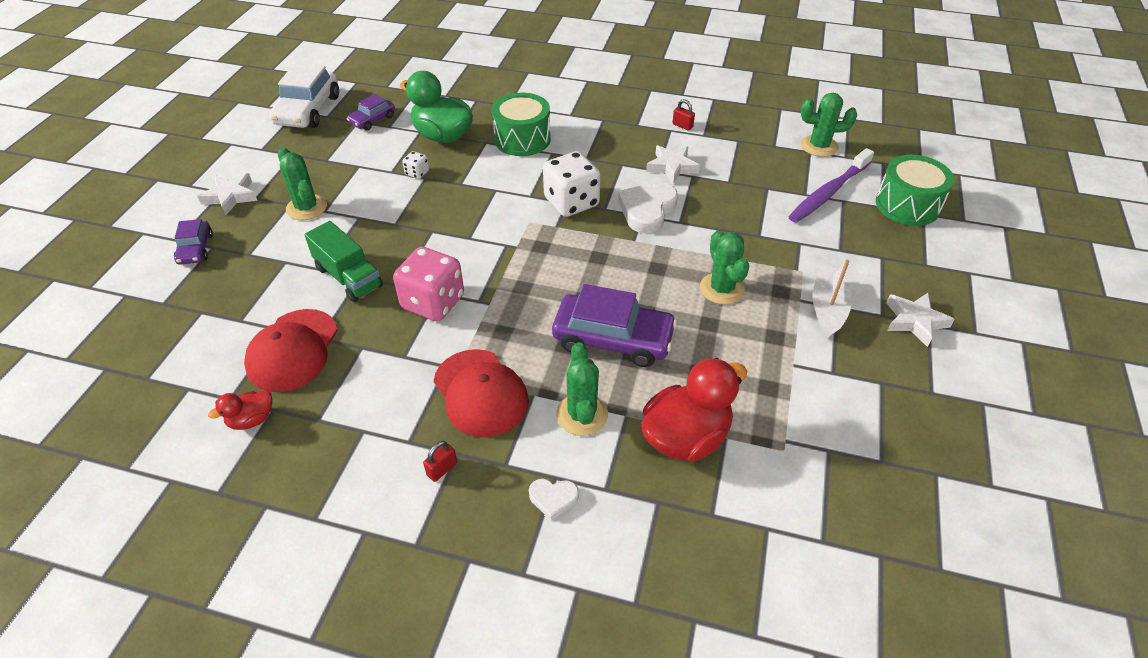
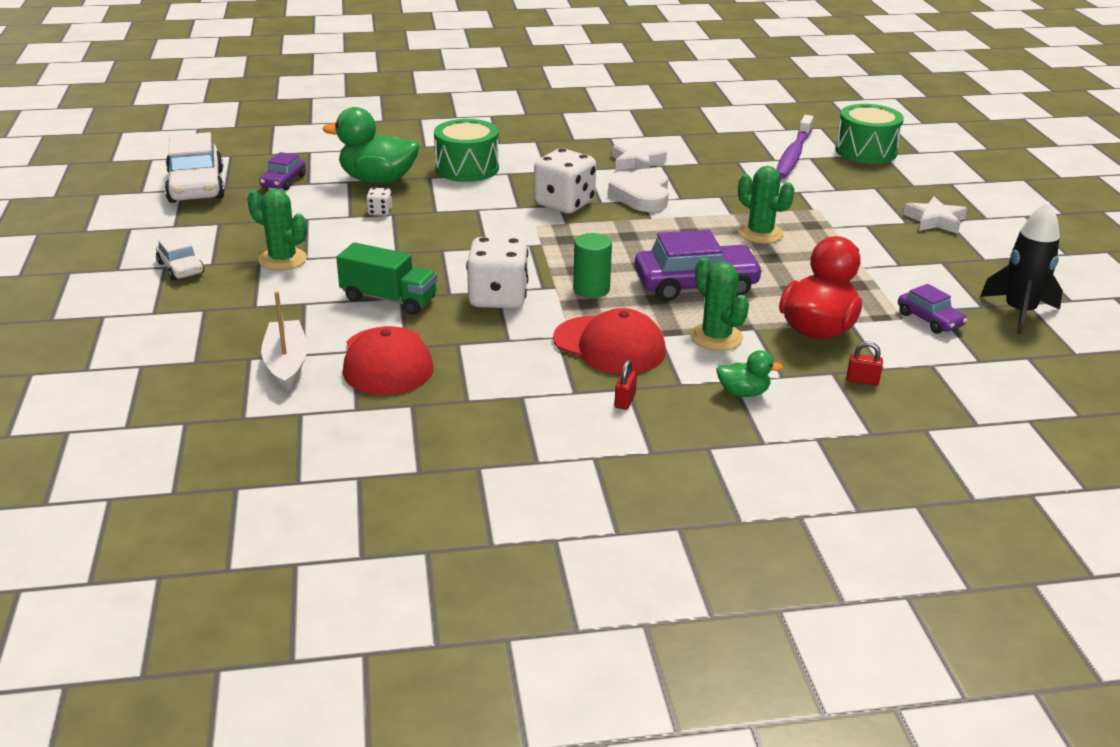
camera: 25 degrees left, 15 degrees down
purple car [174,219,213,265] -> purple car moved to [898,284,967,334]
white star [197,173,258,215] -> white car [156,234,204,280]
red duck [208,390,272,430] -> none
pink dice [393,247,464,322] -> white dice [466,237,528,308]
white heart [529,479,579,521] -> green duck [716,350,783,397]
red padlock [672,99,695,131] -> red padlock moved to [847,342,883,385]
green cactus [801,93,857,157] -> none
white boat [812,260,852,339] -> white boat moved to [261,291,308,392]
none -> green cylinder [573,233,612,298]
none -> black rocket [980,201,1063,334]

